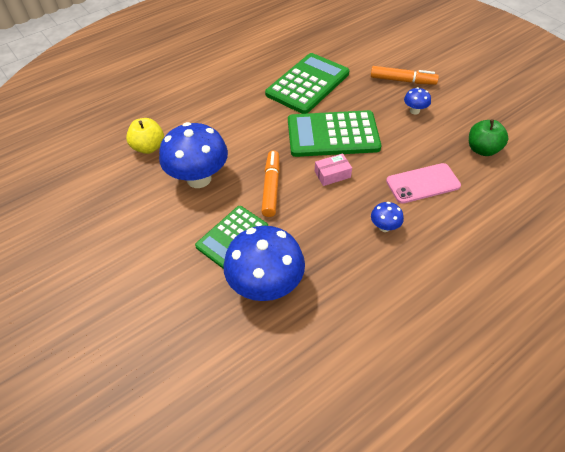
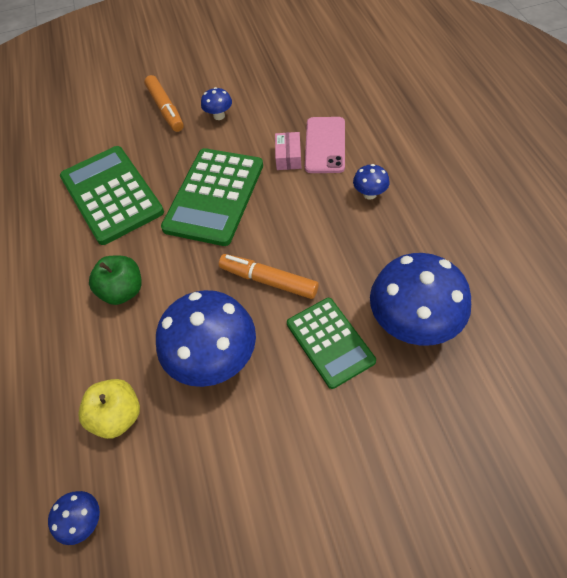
camera: 65 degrees left, 5 degrees up
pink box [315,153,352,186] -> pink box moved to [275,132,301,170]
orange marker [371,66,439,85] -> orange marker turned 120 degrees clockwise [144,75,184,132]
green apple [469,119,508,156] -> green apple moved to [89,255,142,305]
none -> blue mushroom [48,491,100,545]

